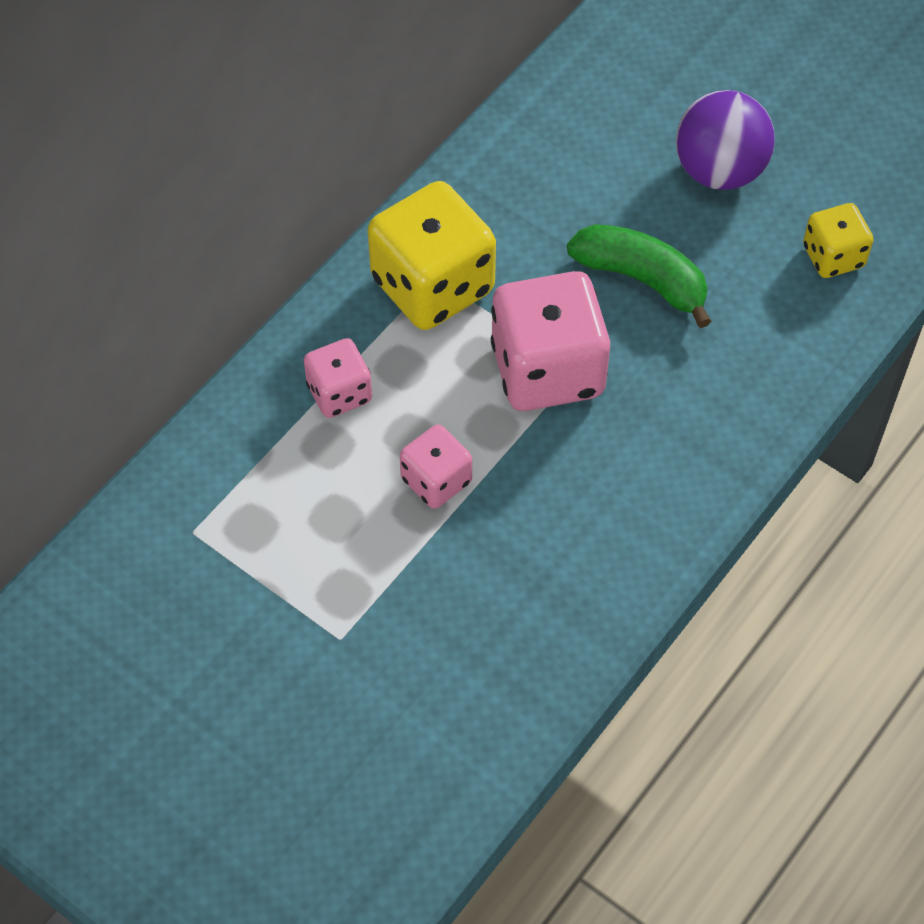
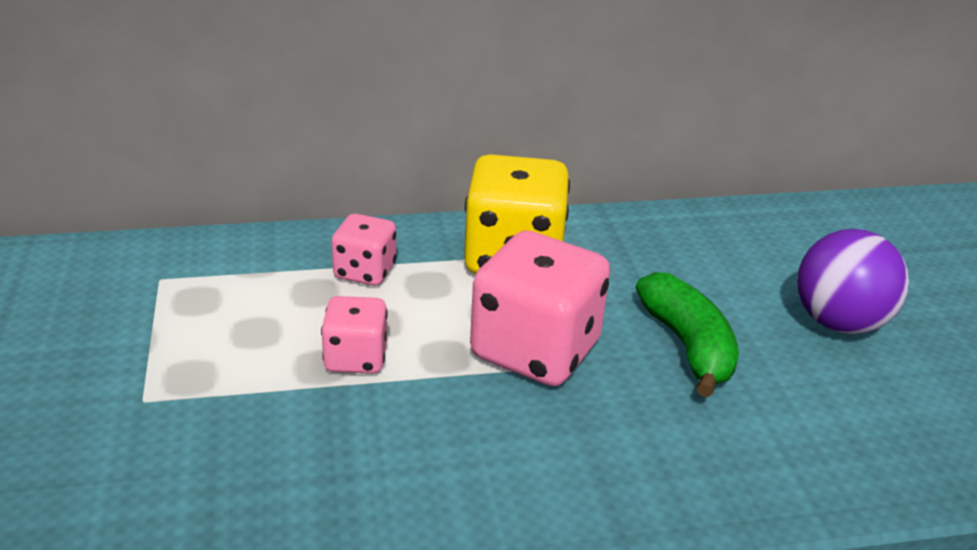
camera: 40 degrees right, 25 degrees down
yellow dice [803,203,874,278] -> none

